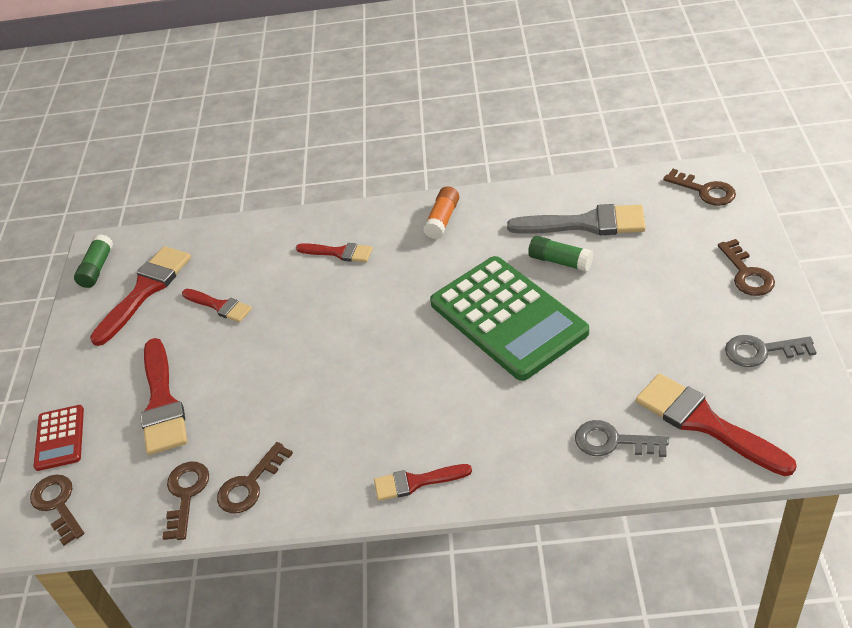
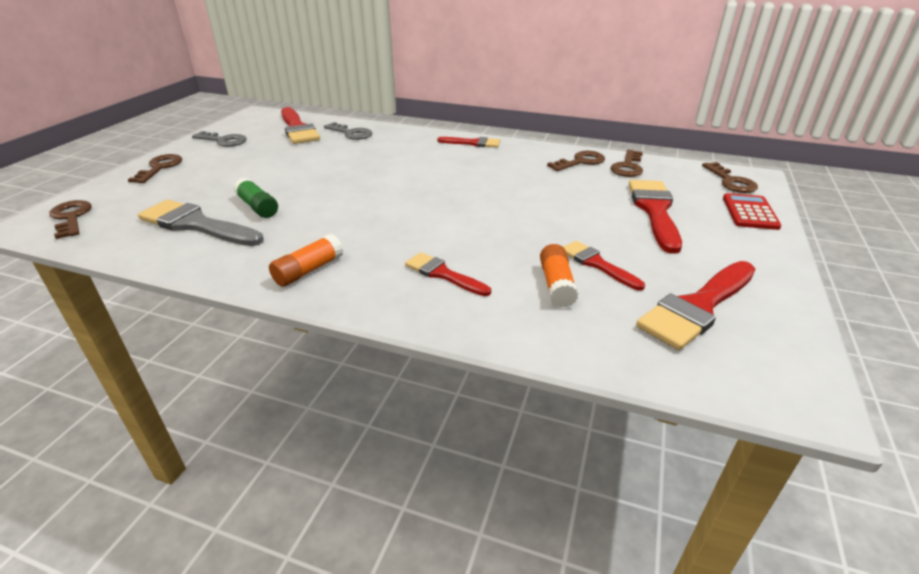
camera: 165 degrees left, 10 degrees down
green glue stick [74,234,113,288] -> none
green calculator [430,256,589,381] -> none
none -> orange glue stick [540,244,578,308]

